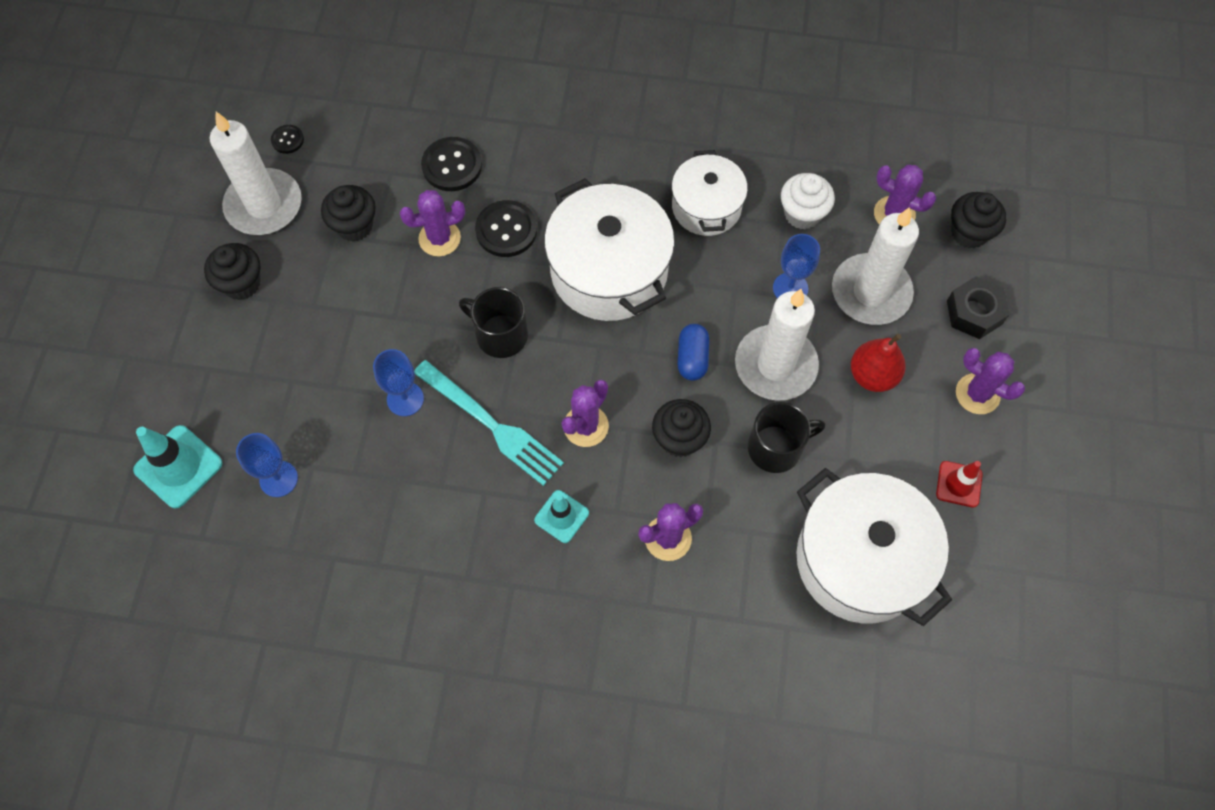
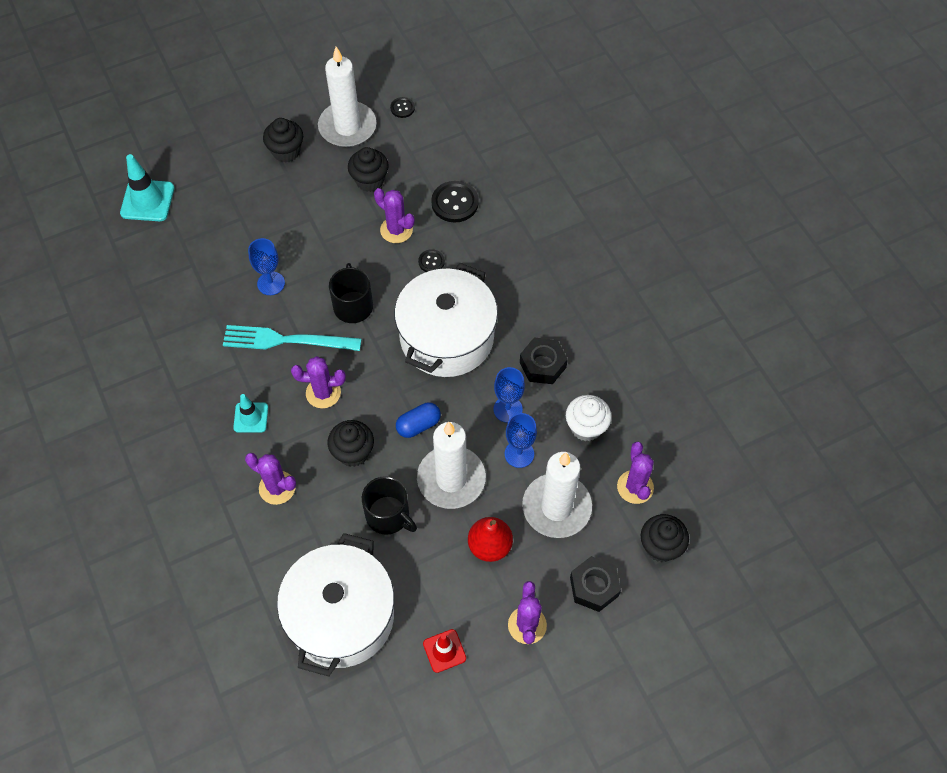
camera: 55 degrees right, 5 degrees down
blue goblet [236,433,298,497] -> blue goblet moved to [494,367,525,423]
turquoise fork [414,360,564,486] -> turquoise fork turned 90 degrees clockwise [223,325,362,351]
black button [475,200,537,257] -> black button [418,249,445,272], size x0.54
white pot [672,150,748,236] -> black nut [520,337,568,384]

